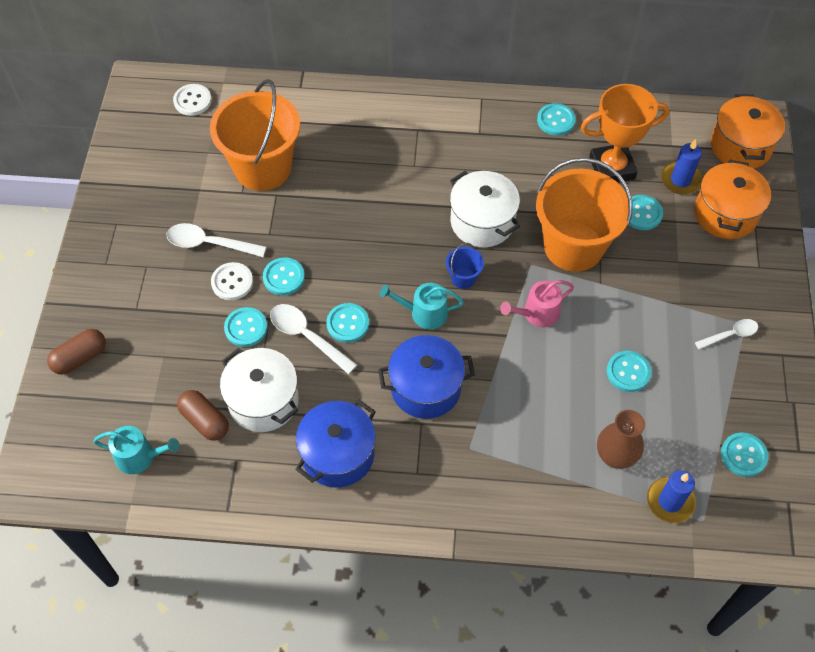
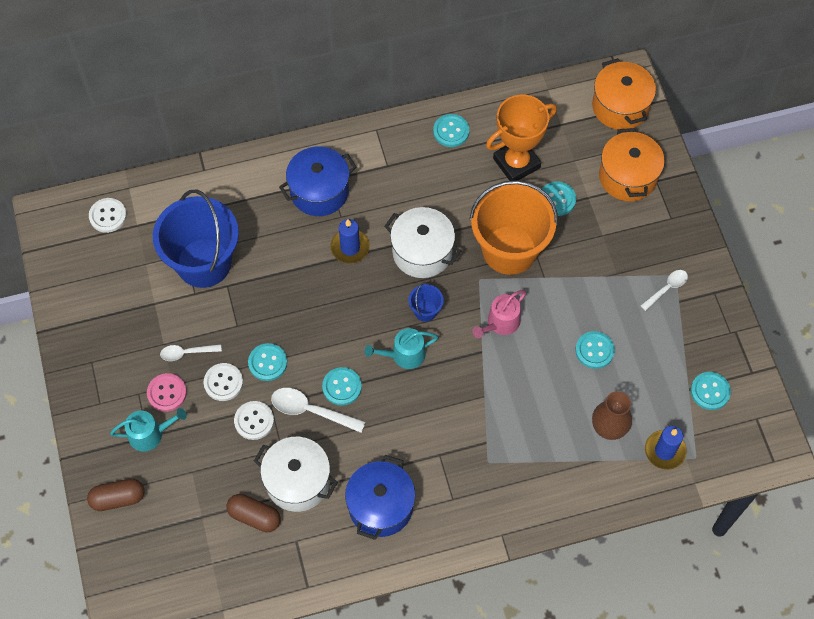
camera: 20 degrees left, 5 degrees up
brown capsule [47,329,106,375] -> brown capsule turned 45 degrees clockwise [87,479,145,511]
turquoise watering can [93,426,180,474] -> turquoise watering can moved to [110,408,187,452]
white spoon [166,223,266,257] -> white spoon [160,344,222,361], size x0.64
orange bucket [210,79,300,191] -> blue bucket [153,190,239,288]
turquoise button [224,307,268,347] -> white button [234,401,274,440]
blue pot [378,335,475,419] -> blue pot moved to [279,147,357,216]
blue candle [661,139,702,194] -> blue candle moved to [330,219,370,263]
none -> pink button [147,373,187,412]

